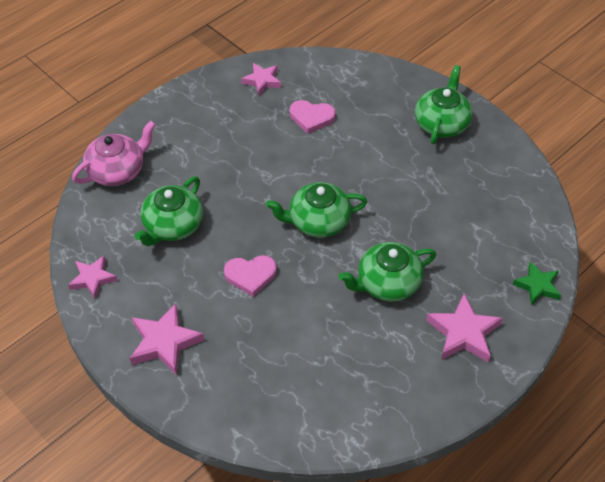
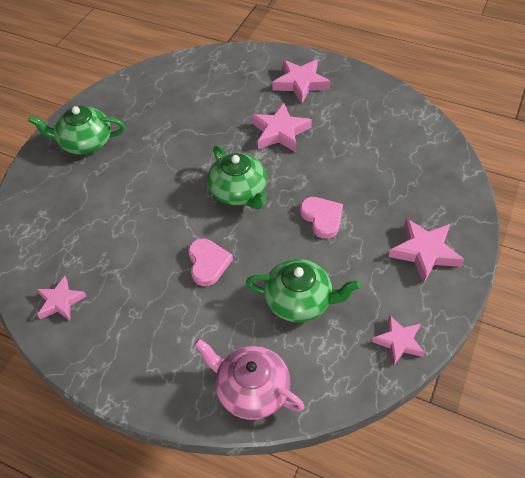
camera: 110 degrees left, 0 degrees up
pink heart [290,100,335,134] -> pink heart moved to [188,239,233,286]
green teapot [339,242,436,302] -> pink star [251,103,312,152]
green star [513,262,561,306] -> none

